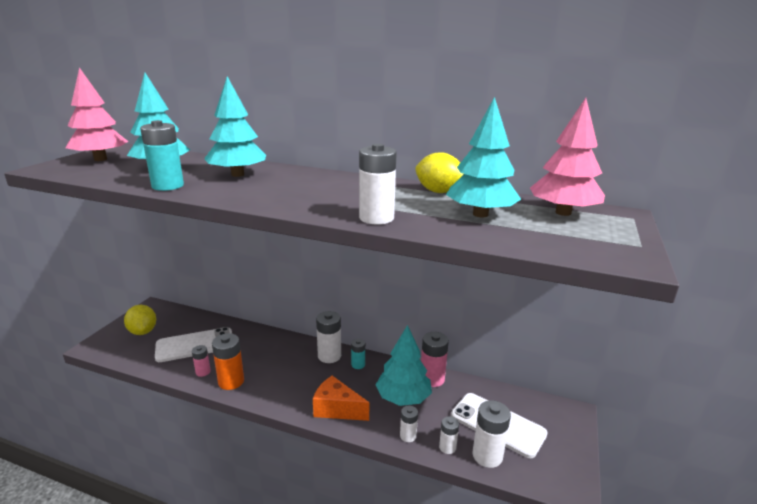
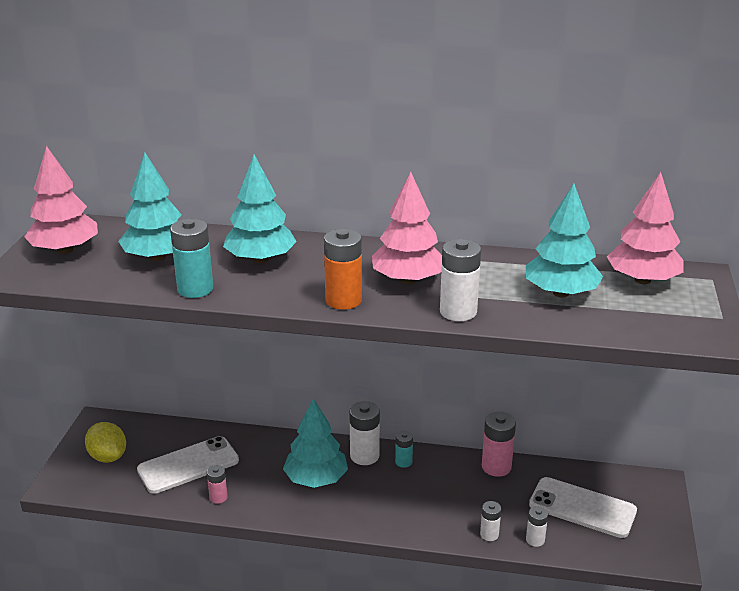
camera: 10 degrees left, 5 degrees up
orange battery [212,333,244,390] -> orange battery moved to [324,229,362,310]
orange cheese [313,376,369,421] -> none
turquoise tree [376,325,432,406] -> turquoise tree moved to [283,398,348,488]
yellow lemon [415,152,464,193] -> none
white battery [472,400,511,468] -> none
none -> pink tree [372,172,442,284]

